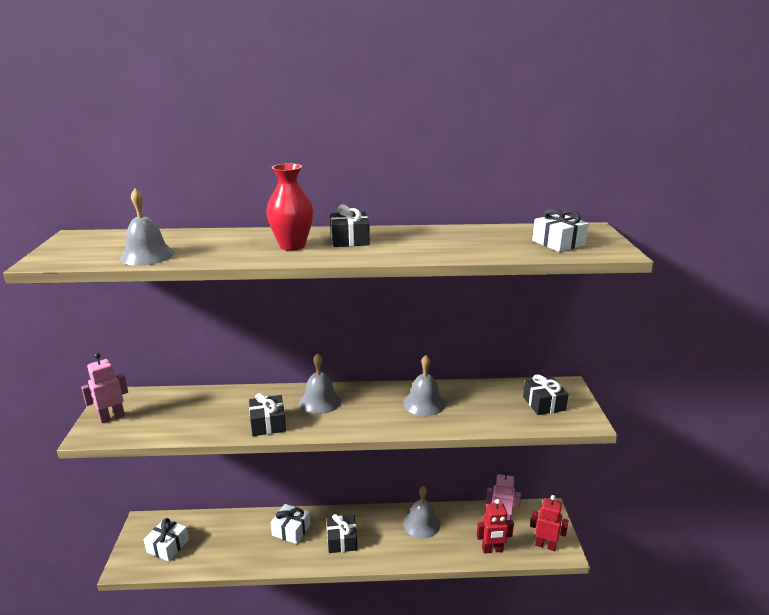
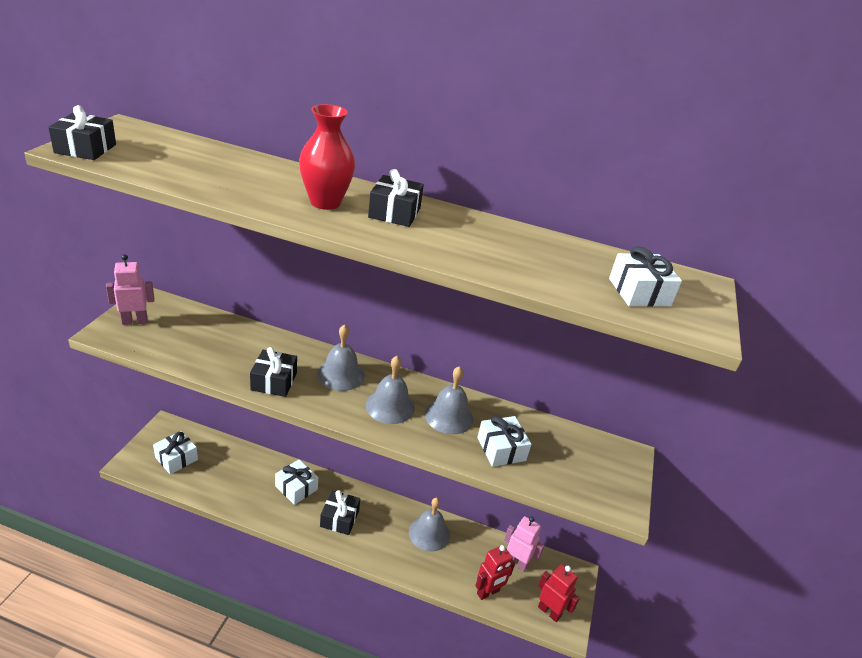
camera: 15 degrees right, 10 degrees up
grey bell [120,188,175,266] -> grey bell moved to [366,356,415,424]
red robot [477,499,514,553] -> red robot turned 45 degrees counterclockwise [475,545,515,600]
black gift [523,374,569,415] -> black gift moved to [48,105,116,160]
none -> white gift [477,416,532,467]

